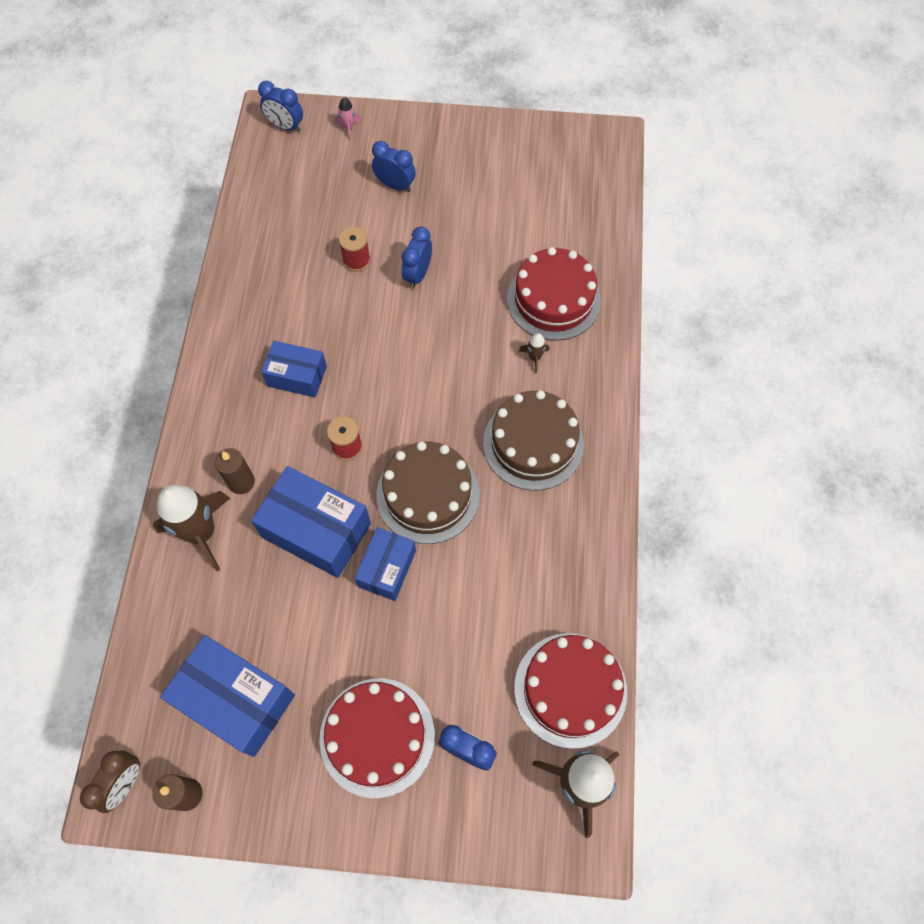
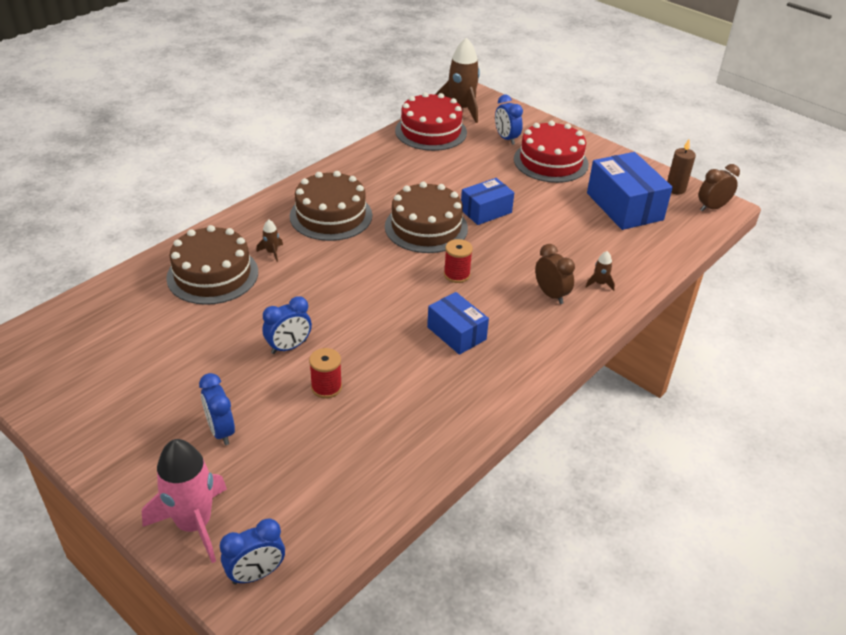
camera: 145 degrees left, 25 degrees down
brown rocket [153,485,230,571] -> brown rocket [586,251,615,291], size x0.43
brown candle [215,448,255,494] -> brown clock [535,244,575,304]
blue box [251,466,371,578] -> none
blue clock [258,81,303,132] -> blue clock turned 90 degrees clockwise [220,518,285,585]
pink rocket [335,97,362,140] -> pink rocket [142,439,227,563], size x2.33
red cake [507,247,601,341] -> brown cake [166,225,258,305]

